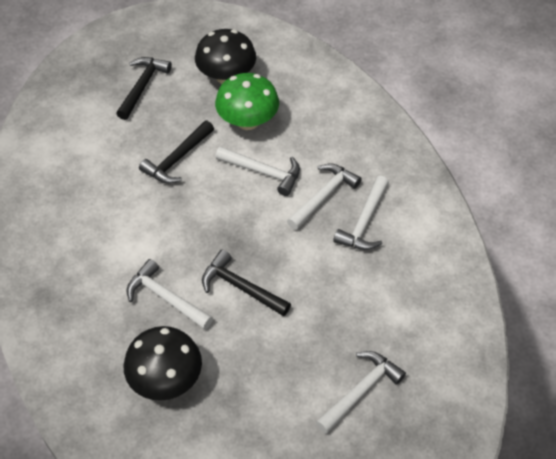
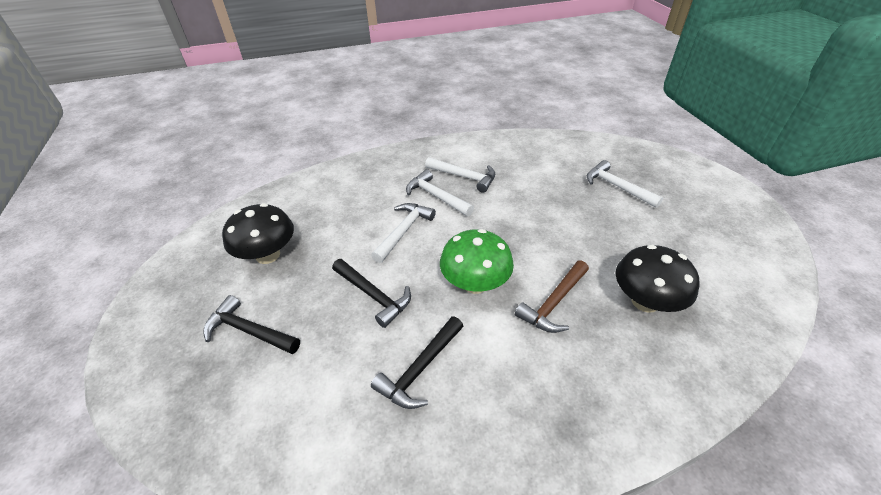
camera: 85 degrees left, 10 degrees down
white hammer [127,259,213,330] -> brown hammer [515,260,589,333]
black hammer [202,250,291,316] -> black hammer moved to [371,316,463,409]
green mushroom [215,73,279,130] -> green mushroom moved to [440,229,514,294]

